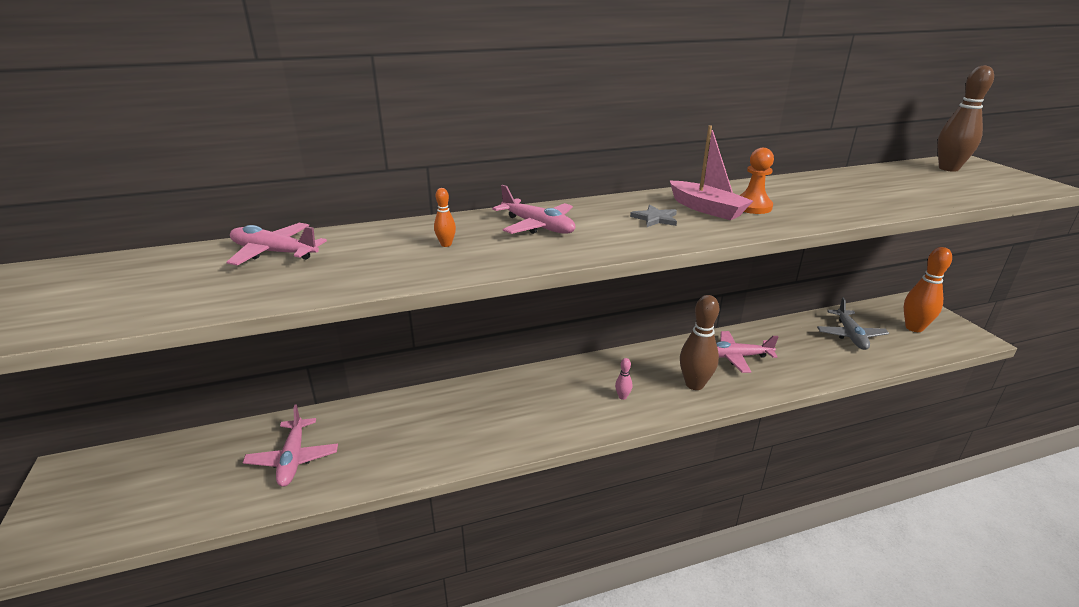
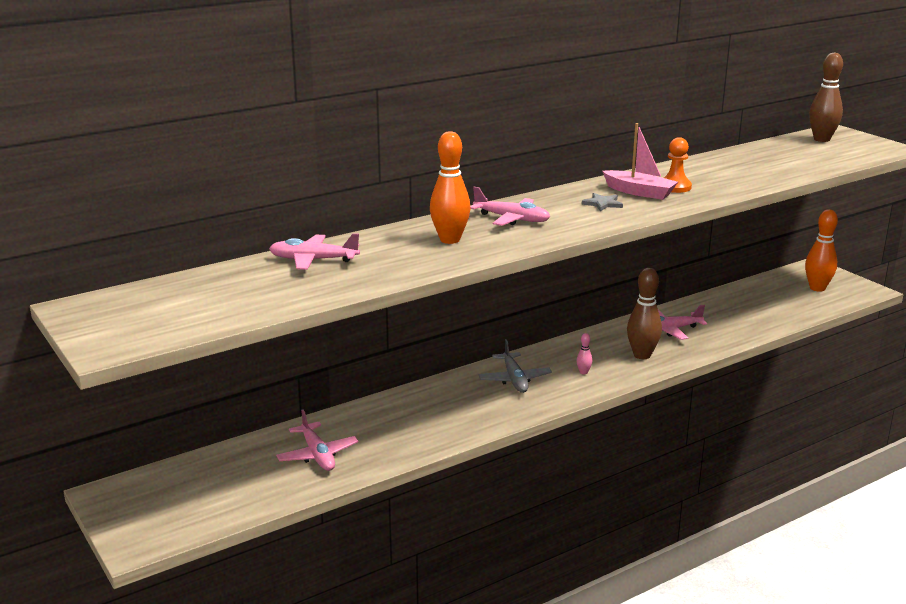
camera: 15 degrees left, 5 degrees down
orange bowling pin [434,188,456,247] -> orange bowling pin [430,131,470,244], size x2.24
grey plane [817,298,889,350] -> grey plane moved to [478,339,552,393]

